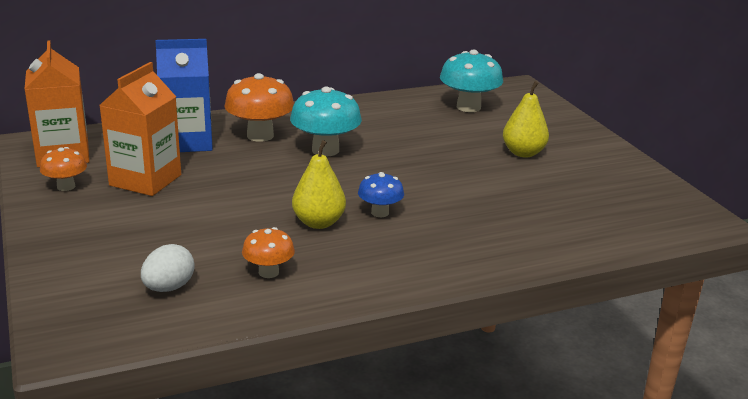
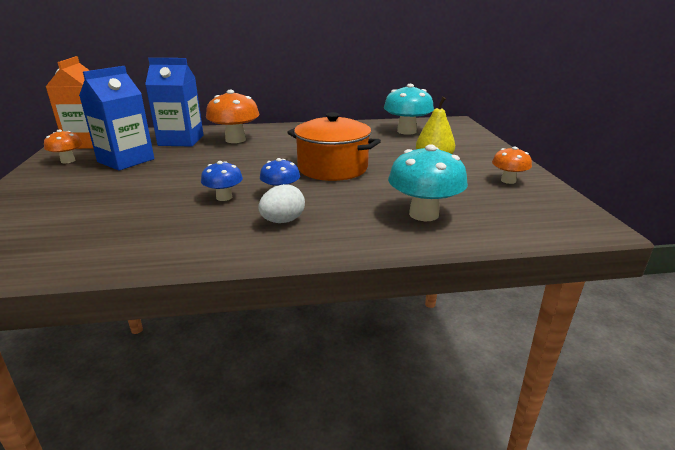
camera: 15 degrees right, 0 degrees up
orange carton [99,62,181,196] -> blue carton [79,66,154,170]
white egg [141,244,195,292] -> white egg moved to [258,184,305,223]
orange mushroom [242,227,295,278] -> orange mushroom moved to [492,146,532,184]
turquoise mushroom [290,87,362,157] -> turquoise mushroom moved to [388,144,468,221]
yellow pear [292,140,346,229] -> blue mushroom [201,161,243,201]
none -> orange pot [287,112,381,181]

